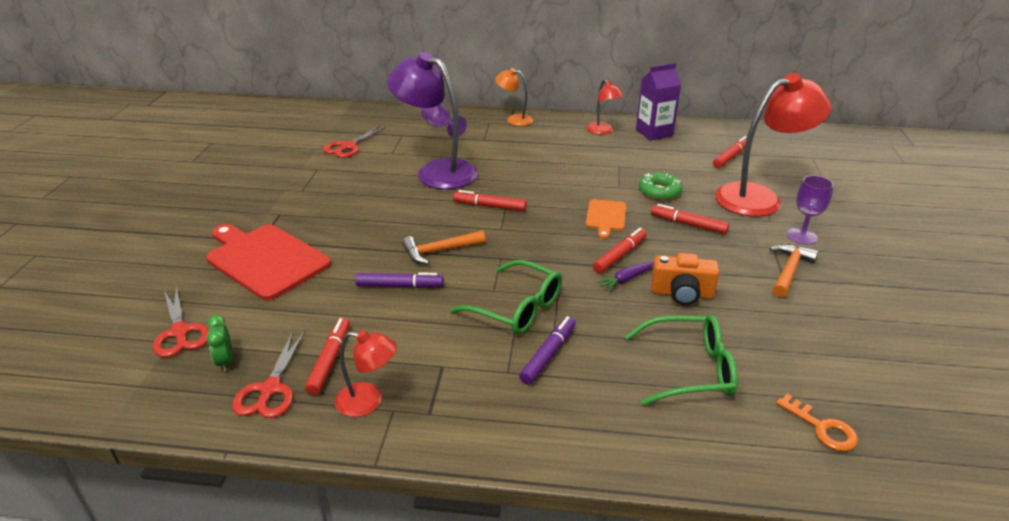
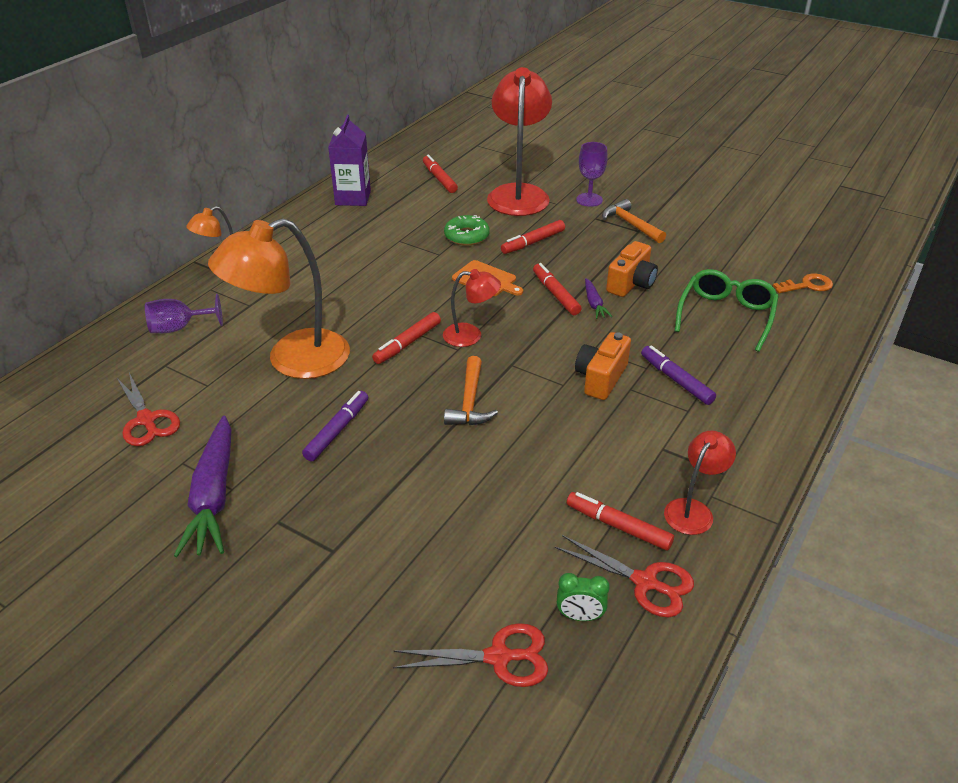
camera: 65 degrees left, 5 degrees up
red cutting board [206,224,331,300] -> none
purple marker [355,272,444,288] -> purple marker moved to [302,391,368,462]
purple lamp [387,52,478,189] -> orange lamp [208,218,350,379]
green glasses [450,260,562,335] -> orange camera [575,332,631,400]
red lamp [586,79,624,135] -> red lamp moved to [443,269,501,347]
none -> purple carrot [174,416,231,557]

